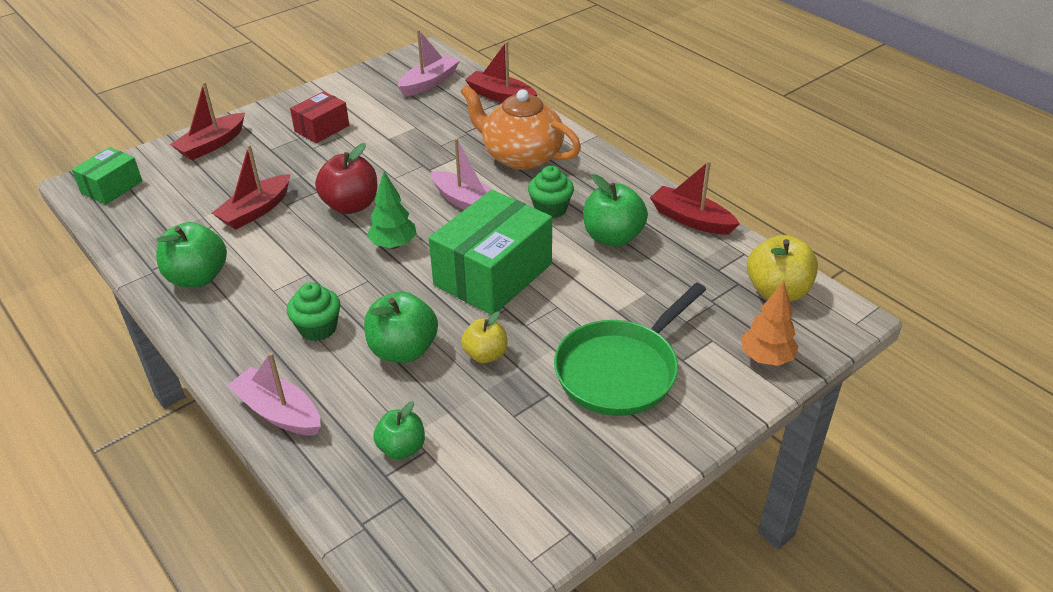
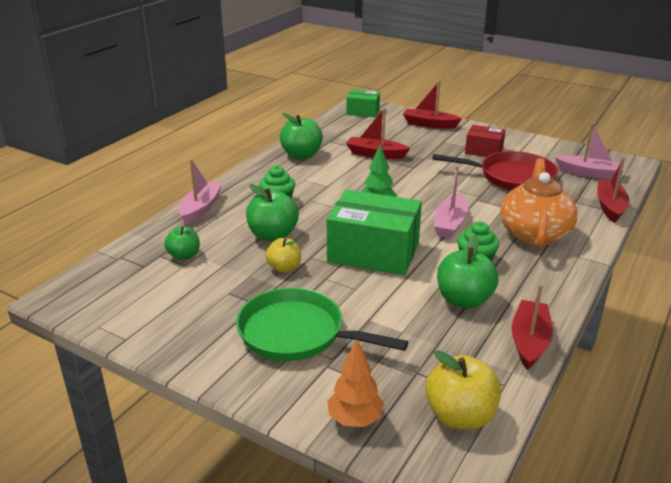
camera: 70 degrees right, 10 degrees down
red apple [315,143,377,214] -> none
none -> red pan [432,151,558,190]

